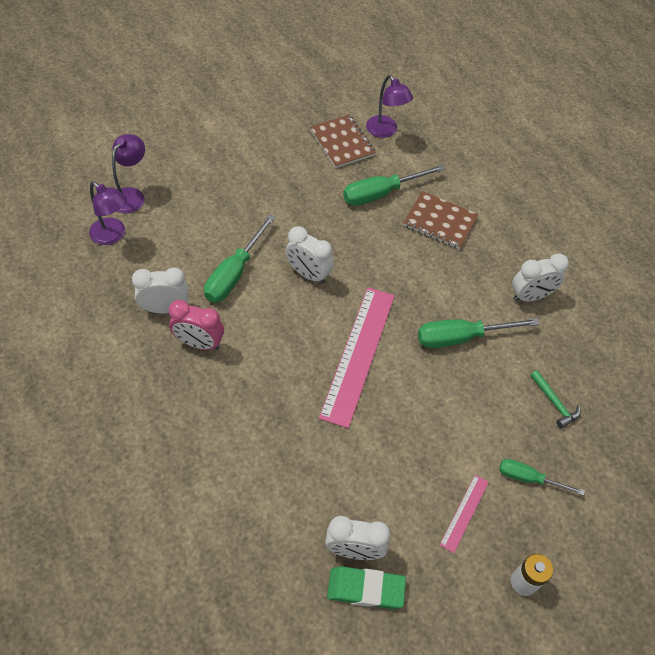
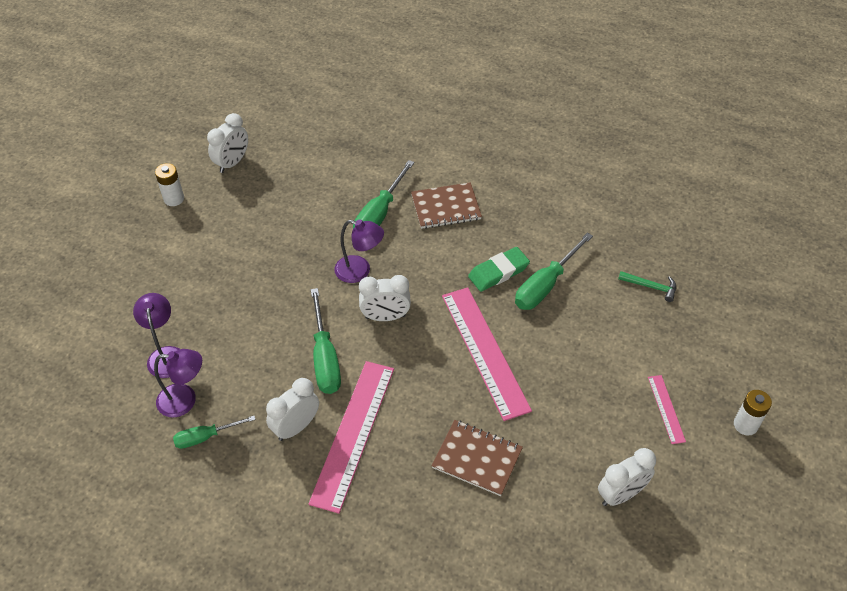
camera: 35 degrees left, 5 degrees down
pink clock [169,300,224,350] -> pink ruler [308,361,394,514]
brown notebook [310,115,376,168] -> brown notebook moved to [431,420,523,496]
green eraser [327,566,406,609] -> green eraser moved to [468,247,530,292]
purple lamp [366,75,413,138] -> purple lamp moved to [334,220,384,283]
green screwdriver [499,459,585,496] -> green screwdriver moved to [173,416,256,449]
white clock [512,254,569,301] -> white clock moved to [207,113,248,173]
none -> white battery [155,163,184,206]

